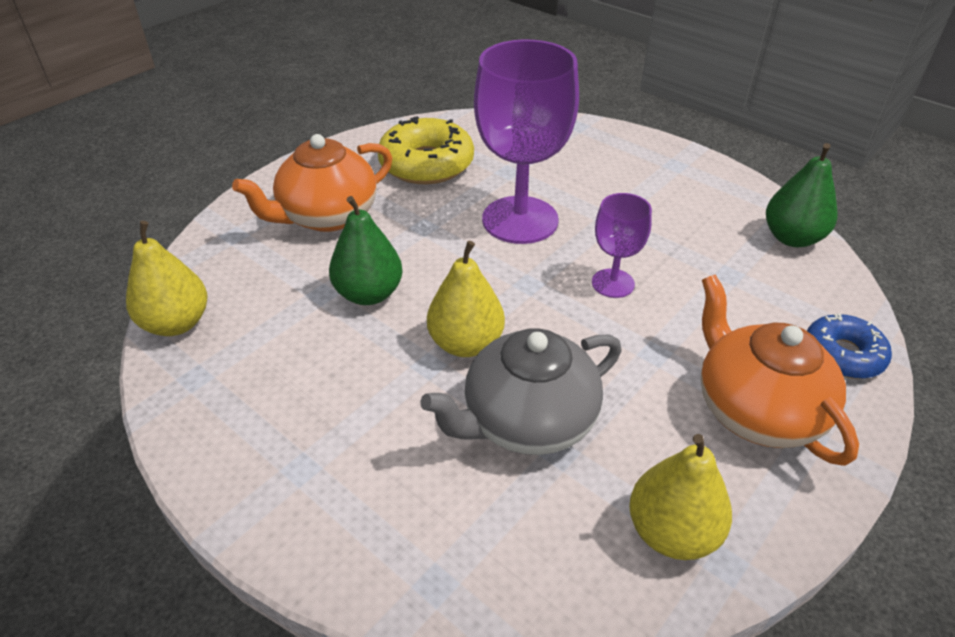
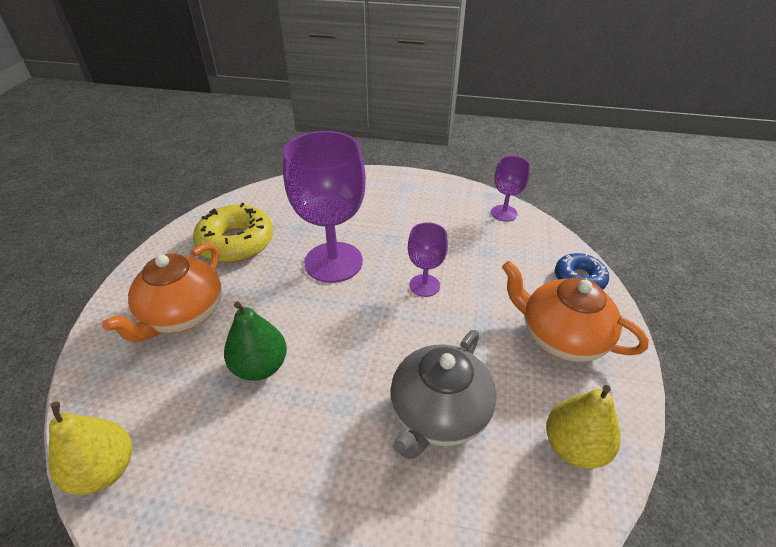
camera: 30 degrees left, 0 degrees up
yellow pear [427,241,505,357] -> none
green pear [766,143,838,247] -> purple goblet [491,156,530,222]

